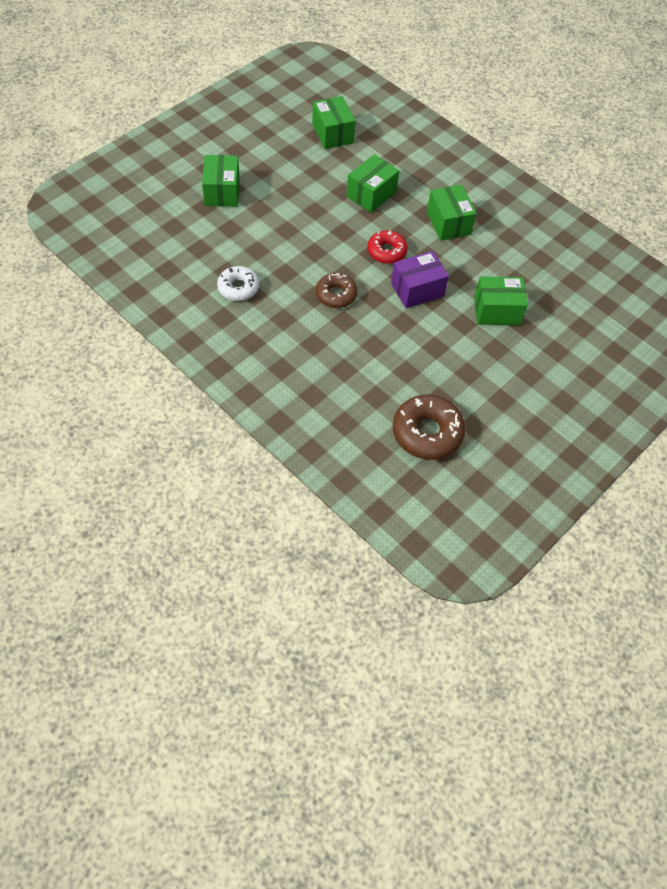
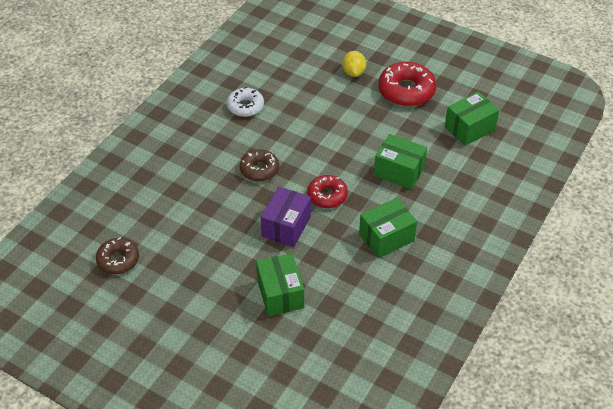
camera: 80 degrees right, 10 degrees down
green box [202,155,240,207] -> yellow lemon [342,51,366,77]
purple box [391,251,449,308] -> purple box turned 60 degrees clockwise [261,187,311,247]
brown donut [393,395,466,460] -> brown donut [96,237,139,274], size x0.63
none -> red donut [378,62,436,107]

